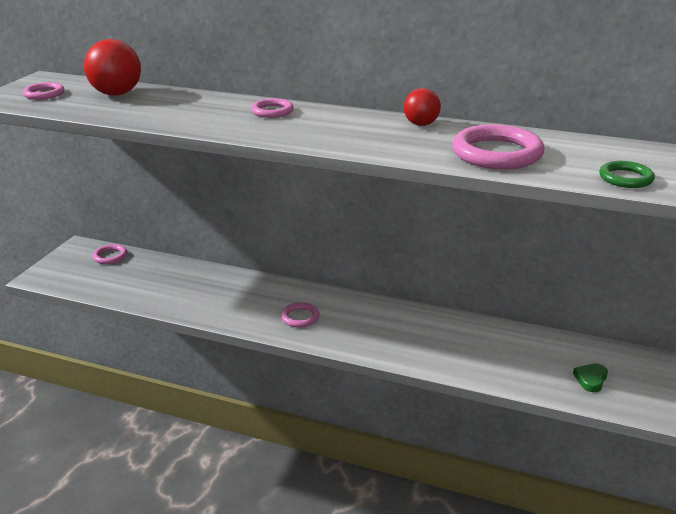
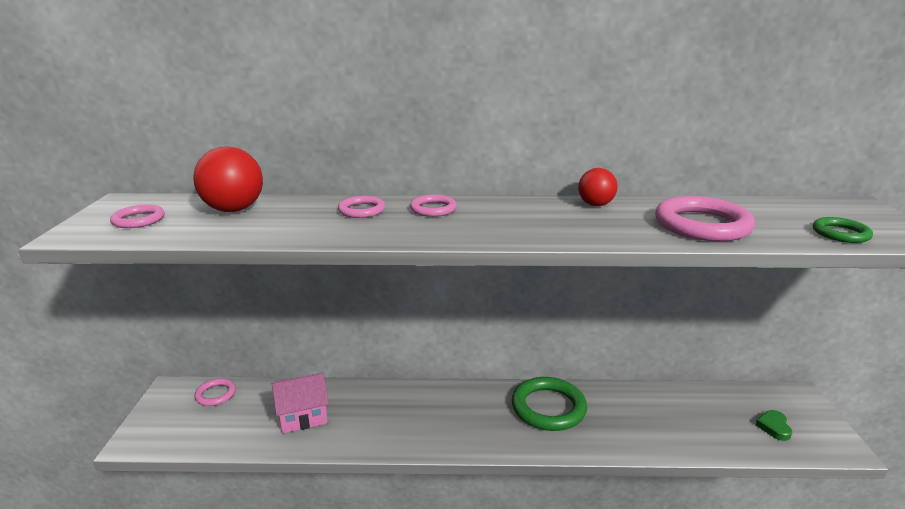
camera: 20 degrees left, 5 degrees down
pink ring [281,302,320,328] -> pink ring moved to [338,196,385,218]
none -> pink house [272,373,329,434]
none -> green ring [512,377,587,431]

